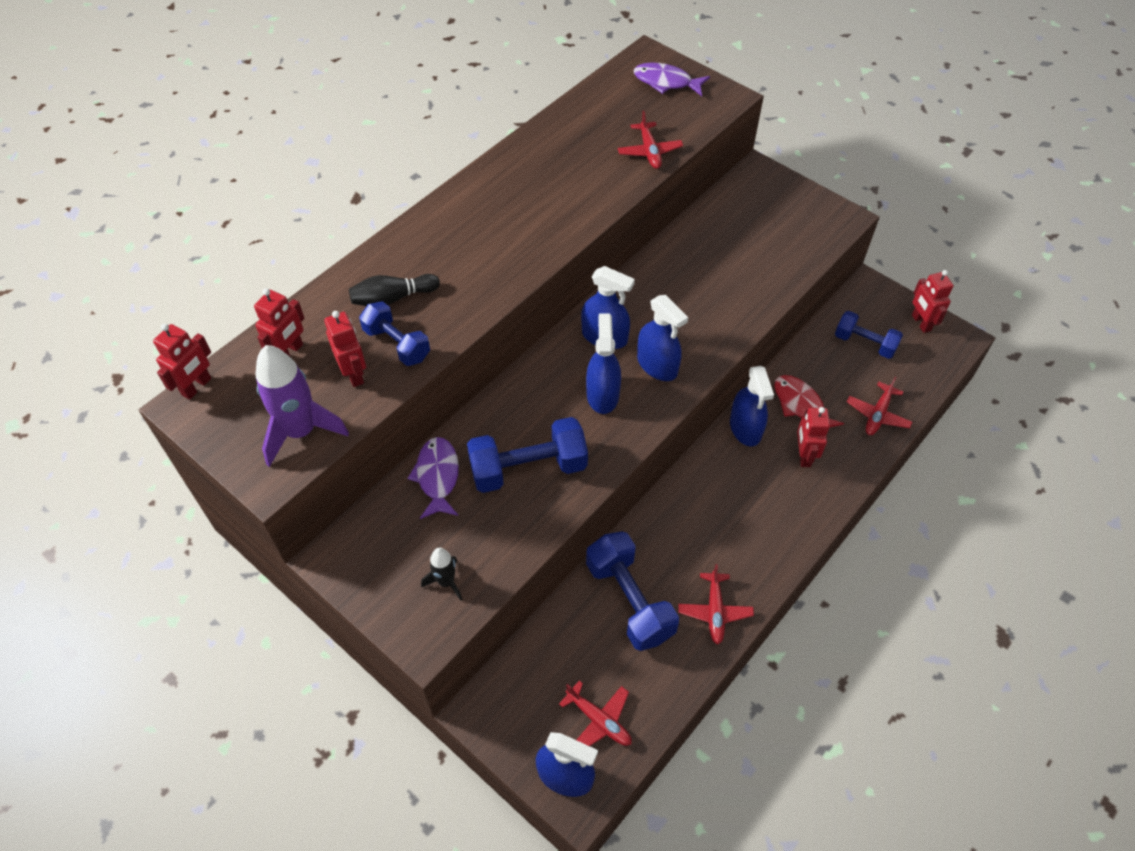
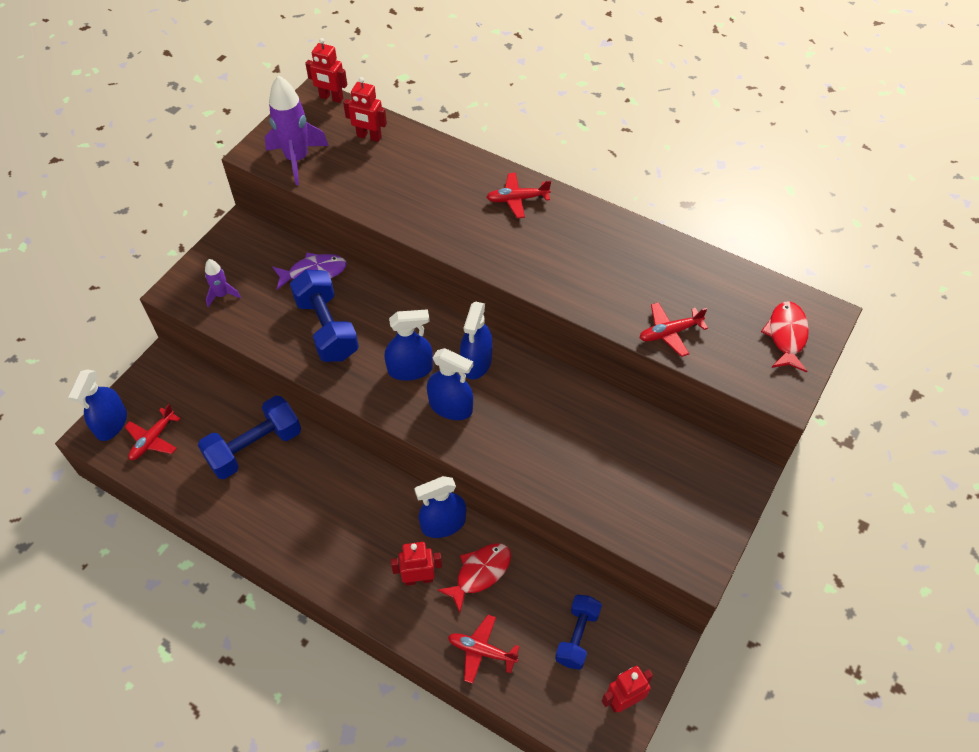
camera: 80 degrees right, 0 degrees up
red robot [324,311,366,387] -> none
black bowling pin [349,274,440,306] -> none
blue dumbbell [359,301,430,366] -> none
black rocket [421,548,462,601] -> purple rocket [205,259,241,307]
purple fish [634,62,710,96] -> red fish [761,301,809,372]
blue spray bottle [637,295,688,381] -> blue spray bottle turned 105 degrees counterclockwise [427,348,473,420]
red plane [678,564,754,644] -> red plane moved to [486,173,551,218]

